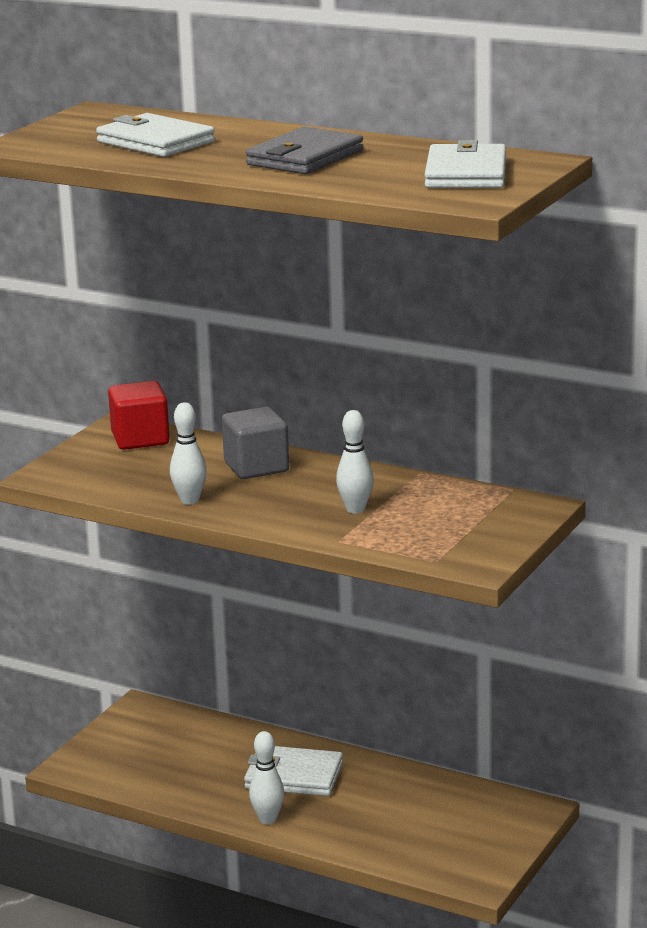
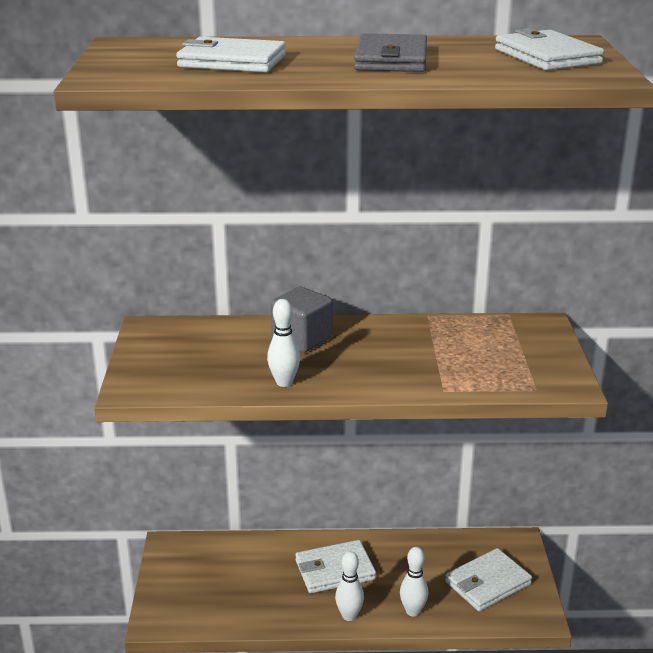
camera: 30 degrees left, 5 degrees up
red cube [108,381,170,450] -> none
white bowling pin [336,410,374,513] -> white bowling pin moved to [400,547,428,617]
none -> white wallet [445,548,532,611]

